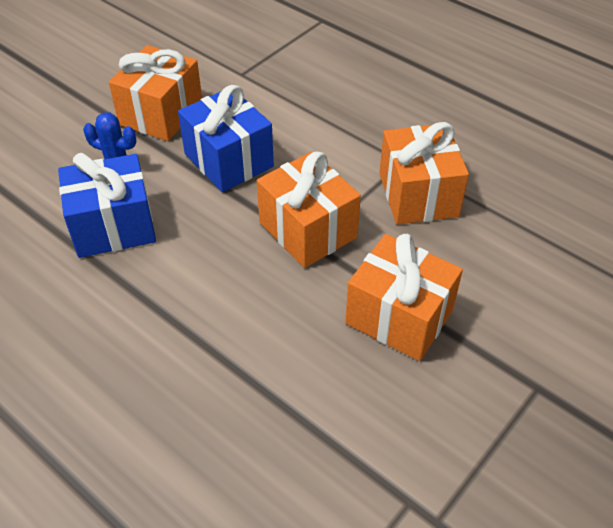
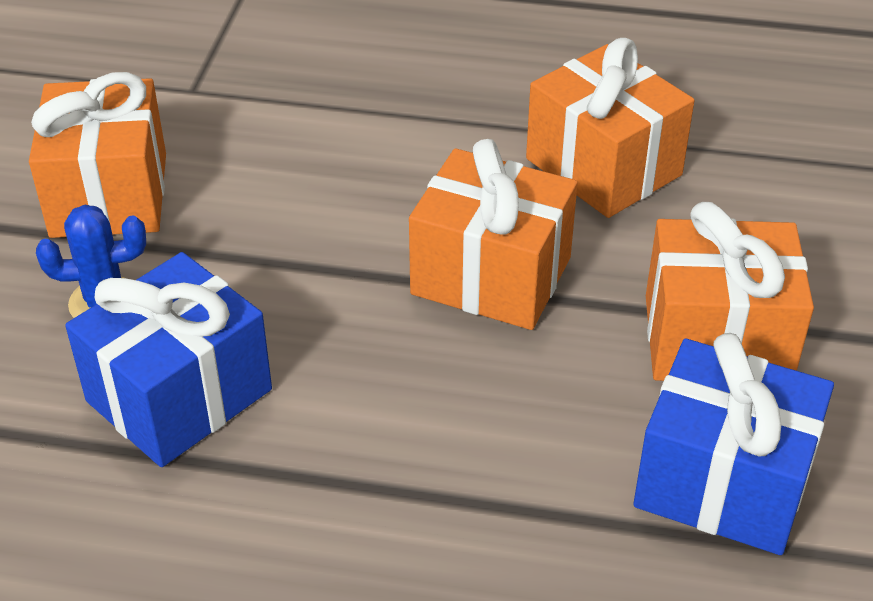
camera: 30 degrees left, 5 degrees down
blue gift [178,85,274,192] -> blue gift moved to [633,333,834,555]

